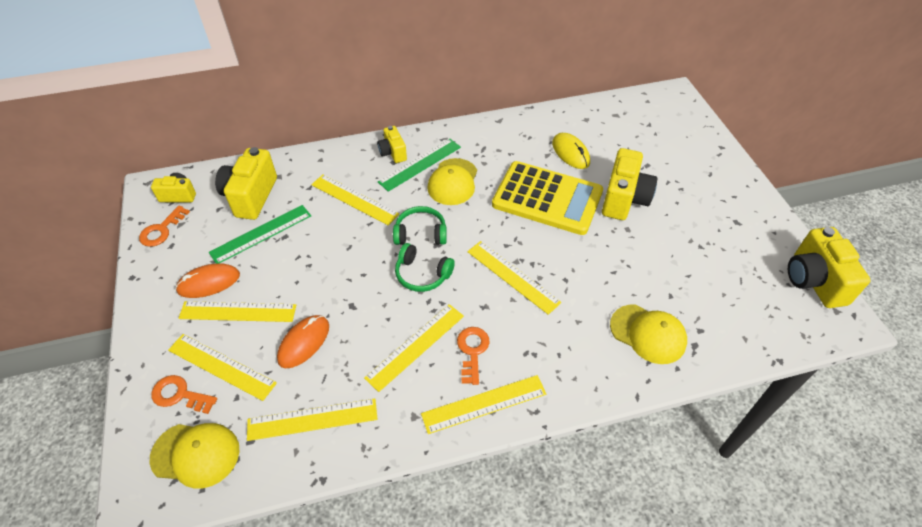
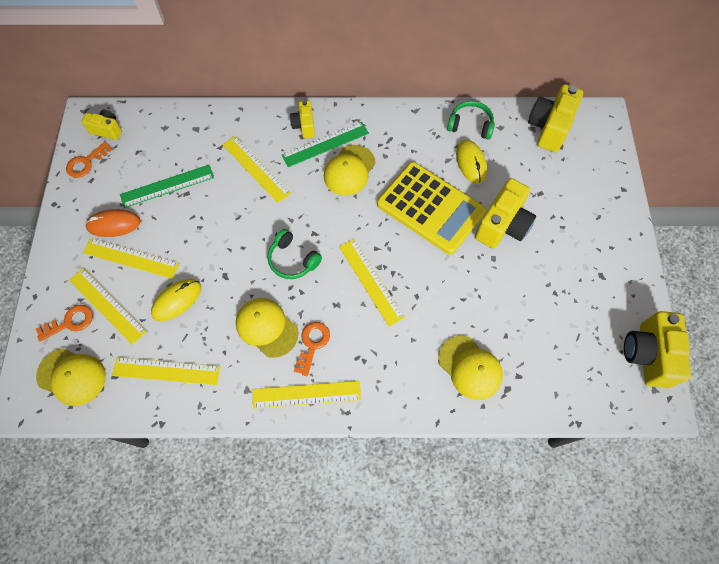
camera: 15 degrees right, 15 degrees up
orange key [151,375,217,414] -> orange key turned 120 degrees clockwise [36,305,93,342]
yellow camera [215,147,277,220] -> yellow camera moved to [528,84,583,152]
orange mouse [277,315,329,368] -> yellow mouse [151,279,201,321]
yellow ruler [364,304,464,392] -> yellow cap [236,298,298,358]
green headphones [393,206,447,245] -> green headphones moved to [447,101,495,140]

